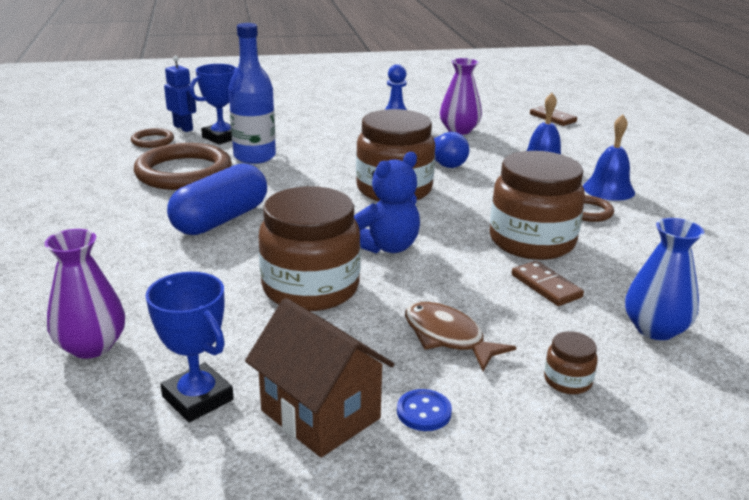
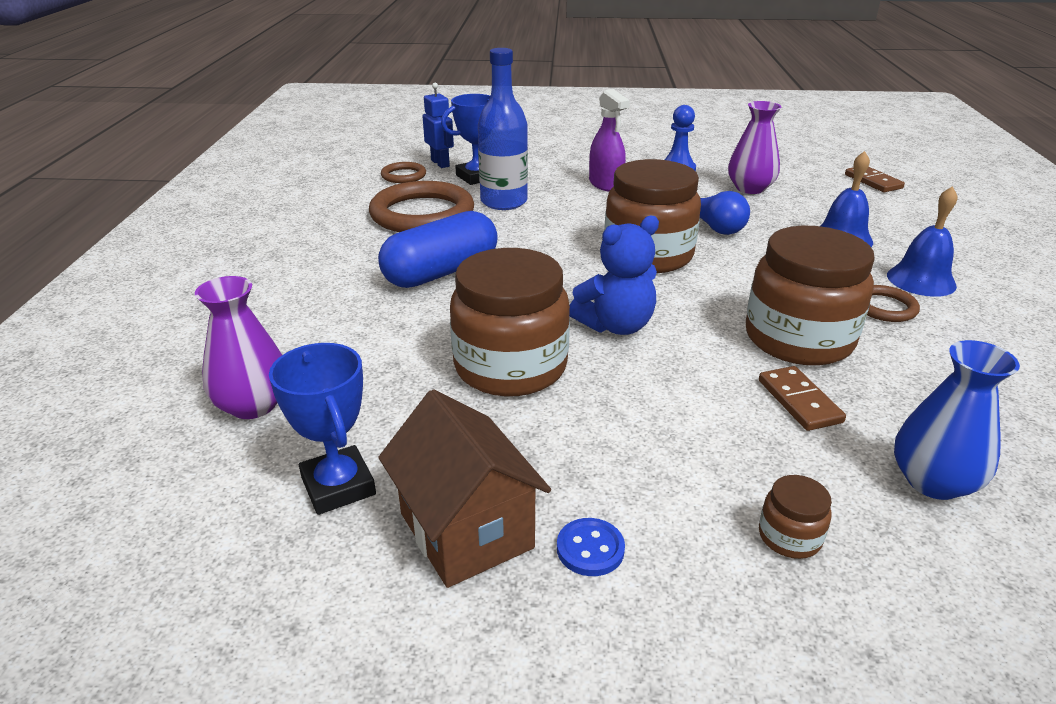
camera: 15 degrees right, 5 degrees up
brown fish [405,302,516,371] -> none
none -> purple spray bottle [589,89,630,191]

